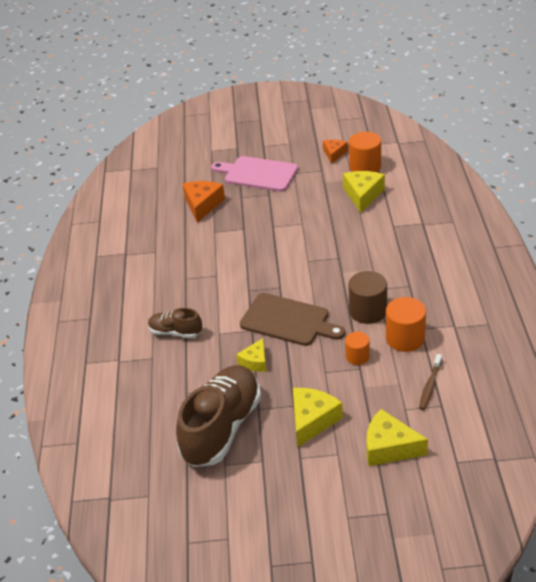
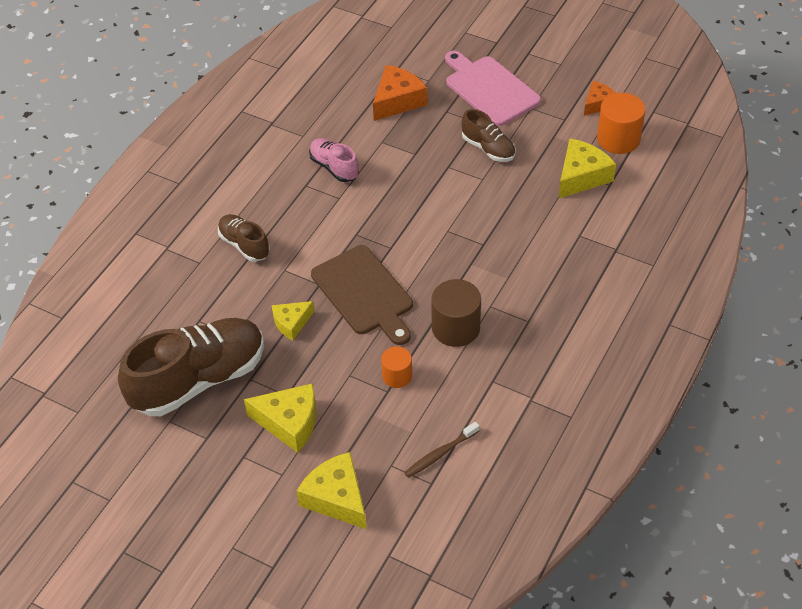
camera: 30 degrees right, 10 degrees up
yellow cheese [293,388,343,447] -> yellow cheese turned 45 degrees clockwise [244,383,317,453]
orange cylinder [386,297,426,352] -> none
none -> pink shoe [309,138,359,182]
none -> brown shoe [462,109,515,162]

